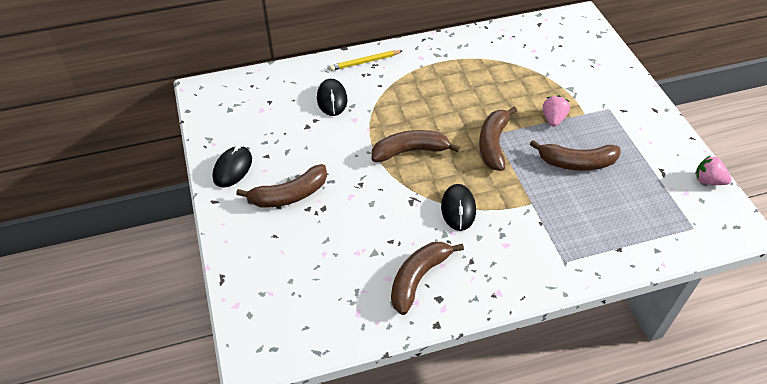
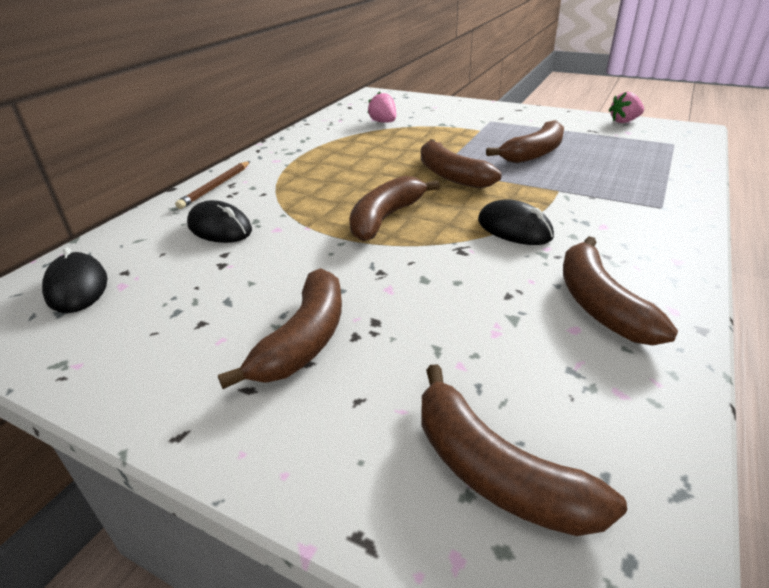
camera: 45 degrees left, 15 degrees down
black mouse [212,145,252,188] -> black mouse moved to [42,247,108,313]
yellow pencil [329,50,402,71] -> brown pencil [175,161,250,209]
pink strawberry [543,95,570,127] -> pink strawberry moved to [368,92,396,123]
none -> brown banana [422,364,627,536]

